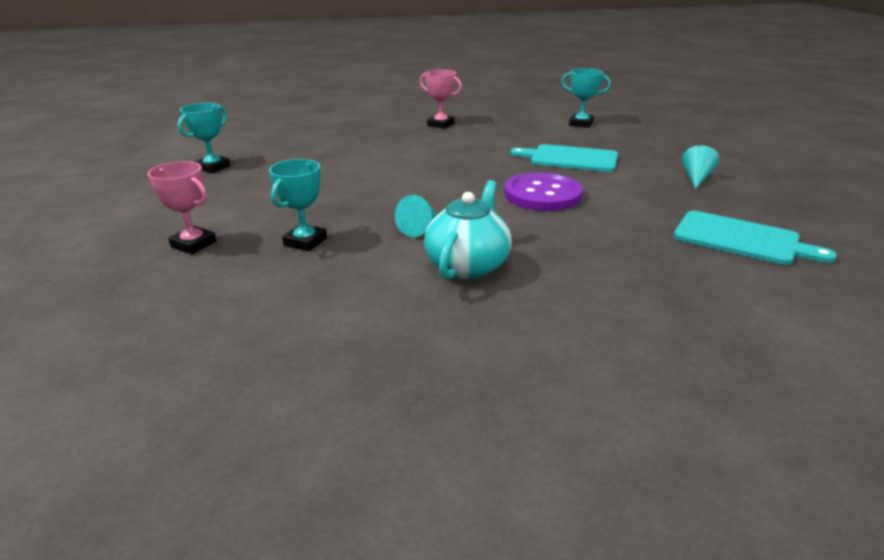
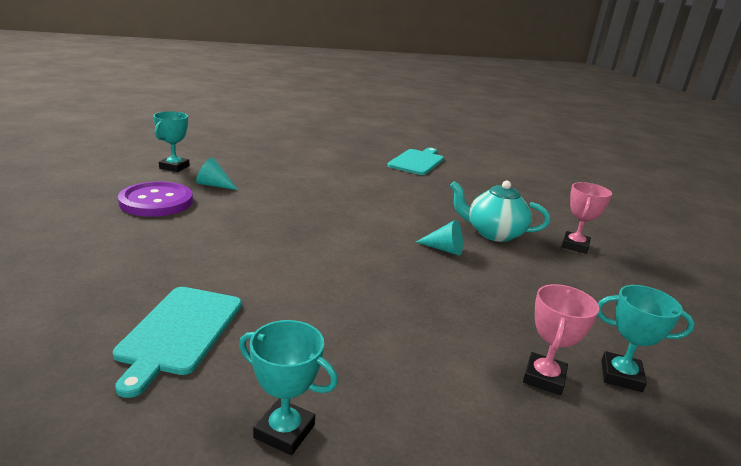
camera: 100 degrees left, 5 degrees down
turquoise trophy [269,159,327,251] -> turquoise trophy moved to [598,285,695,392]
pink trophy [420,69,462,129] -> pink trophy moved to [562,182,612,254]
purple button [504,172,583,211] -> purple button moved to [118,182,193,217]
turquoise cutting board [510,144,618,172] -> turquoise cutting board moved to [113,287,242,398]
turquoise cone [682,145,720,189] -> turquoise cone moved to [196,157,238,190]

